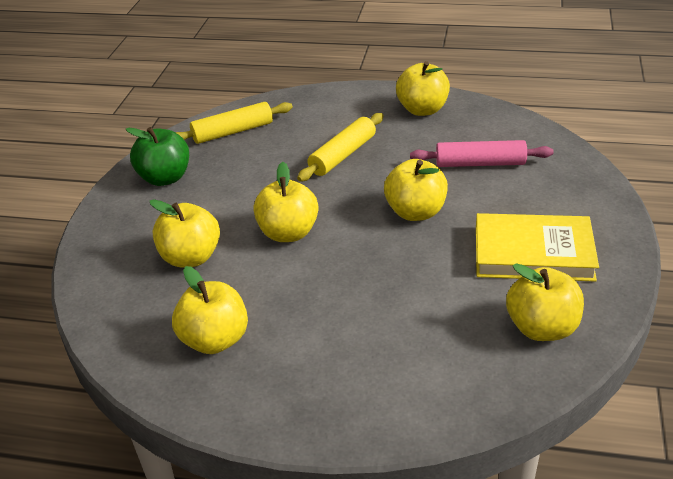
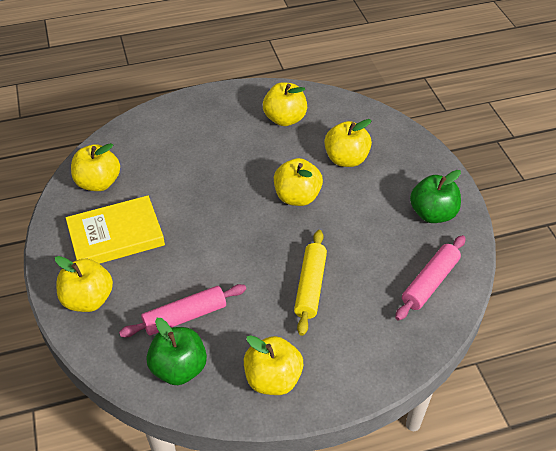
camera: 150 degrees right, 10 degrees up
yellow rolling pin [175,102,293,144] -> pink rolling pin [395,235,466,321]
yellow apple [384,159,448,221] -> yellow apple moved to [55,256,113,312]
none -> green apple [147,318,207,385]

